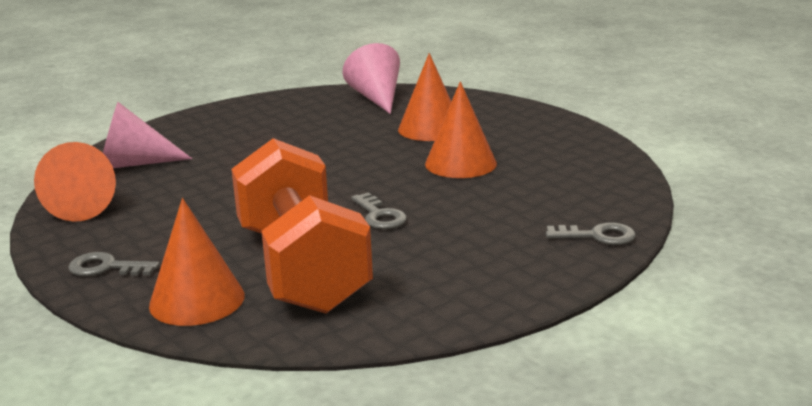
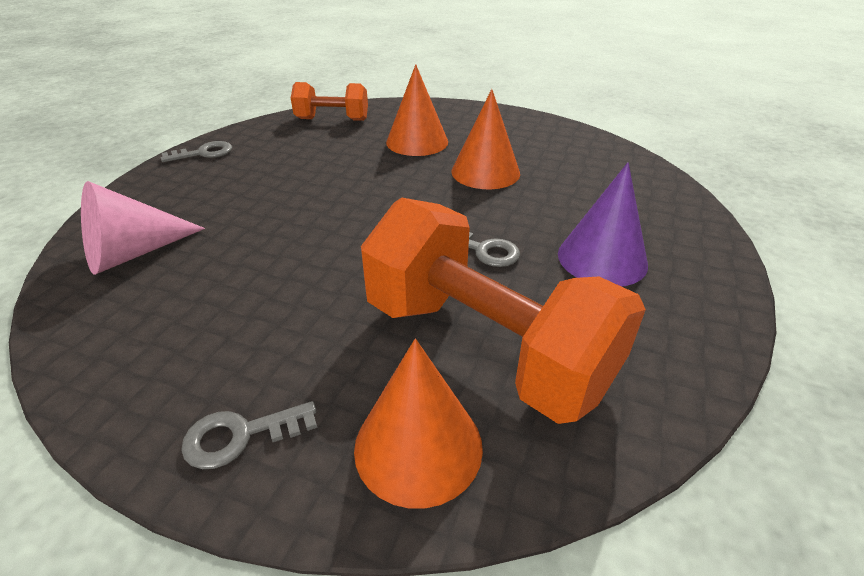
camera: 30 degrees left, 15 degrees up
orange cone [34,142,116,222] -> none
pink cone [343,43,400,114] -> orange dumbbell [291,82,368,121]
grey key [546,222,636,245] -> grey key moved to [161,141,232,162]
none -> purple cone [558,162,648,287]

